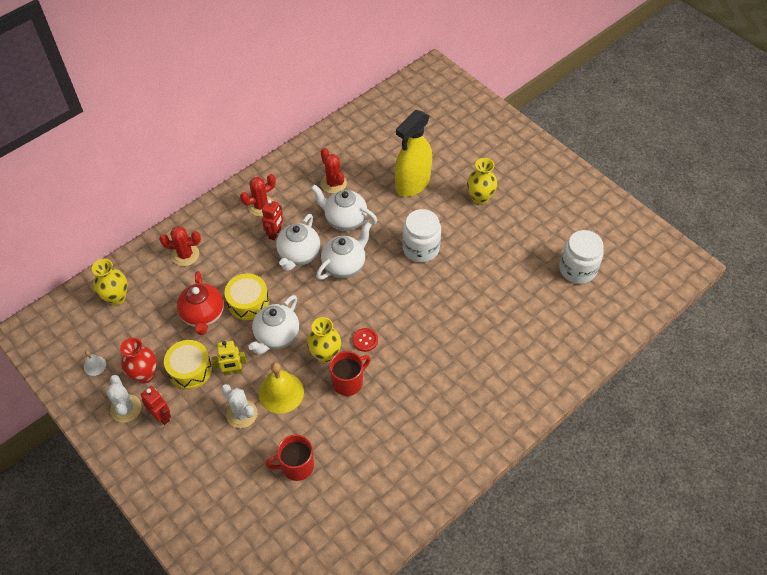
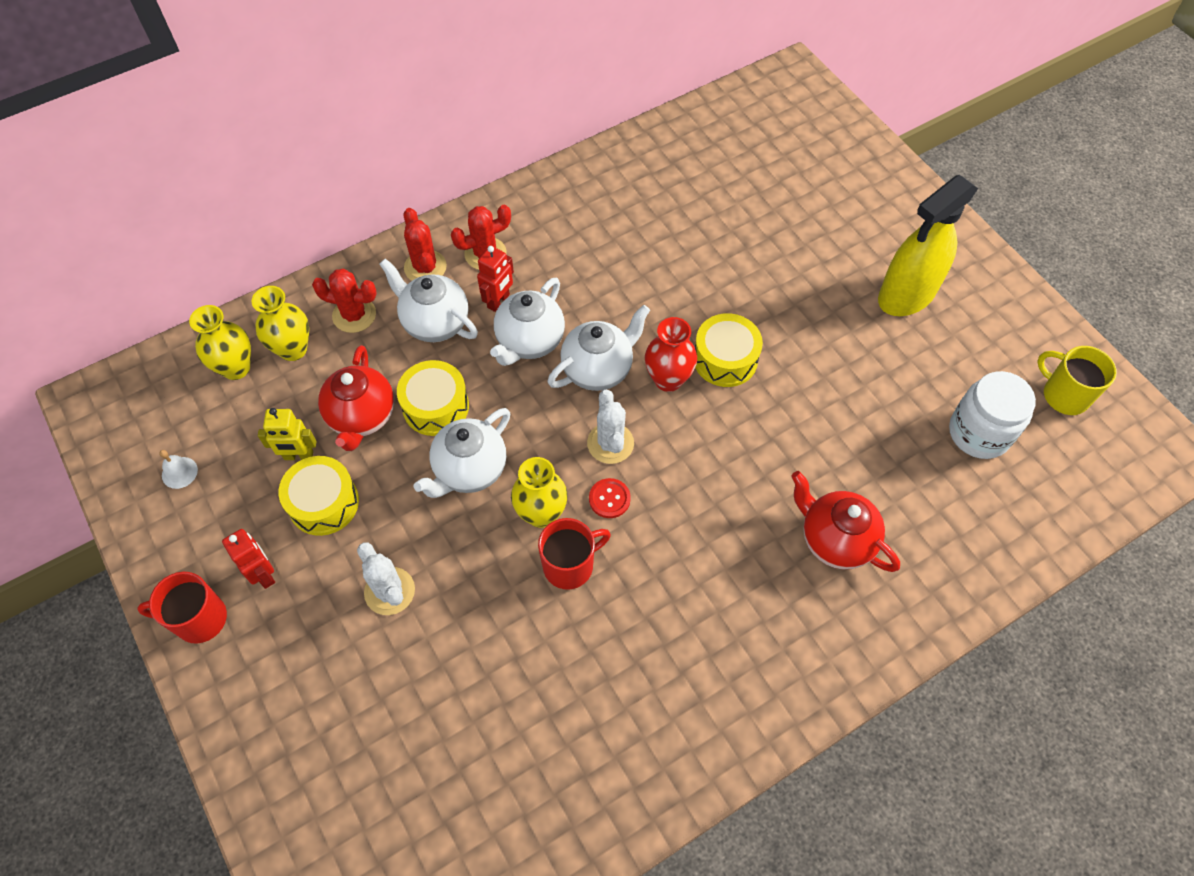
camera: 10 degrees right, 5 degrees up
white cactus [106,375,141,423] -> white cactus moved to [587,390,634,464]
red vase [120,338,157,384] -> red vase moved to [645,317,697,392]
yellow robot [212,341,247,375] -> yellow robot moved to [258,408,317,460]
yellow bell [259,362,304,414] -> none
red mug [265,434,314,481] -> red mug moved to [137,572,227,644]
white teapot [311,184,378,231] -> white teapot moved to [379,259,478,342]
red cactus [321,148,347,194] -> red cactus moved to [403,208,447,281]
yellow spray bottle [395,110,432,197] -> yellow spray bottle moved to [878,175,978,316]
white jar [402,209,441,262] -> yellow drum [695,313,763,387]
yellow vase [467,158,497,205] -> yellow vase moved to [252,286,309,361]
none -> red teapot [791,471,900,572]
none -> yellow mug [1037,346,1117,415]

